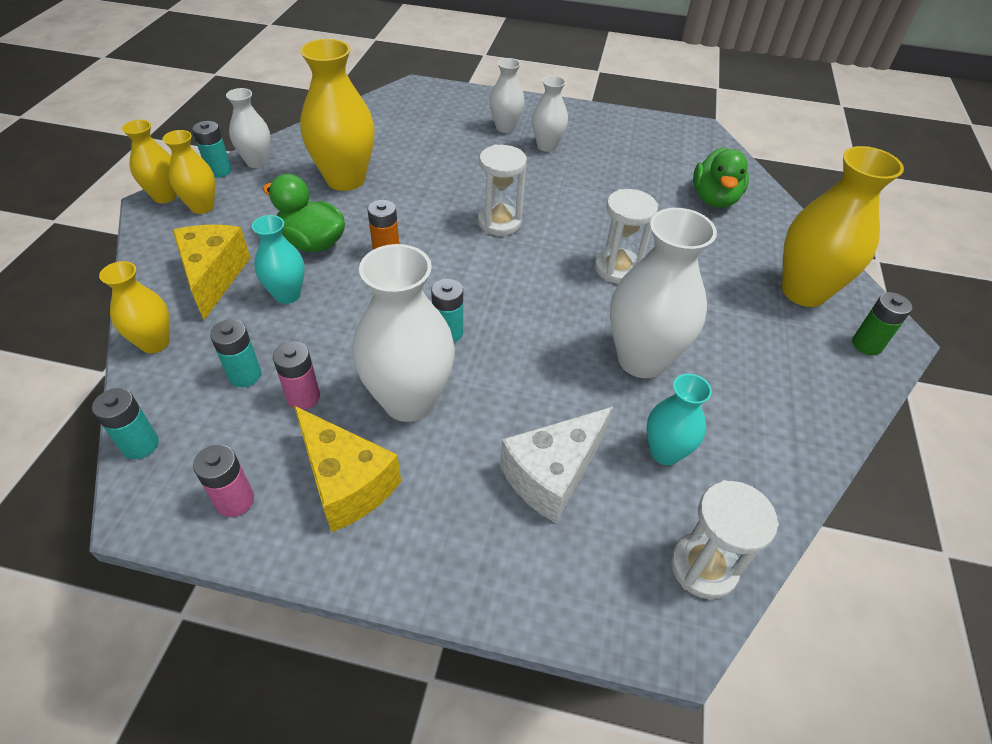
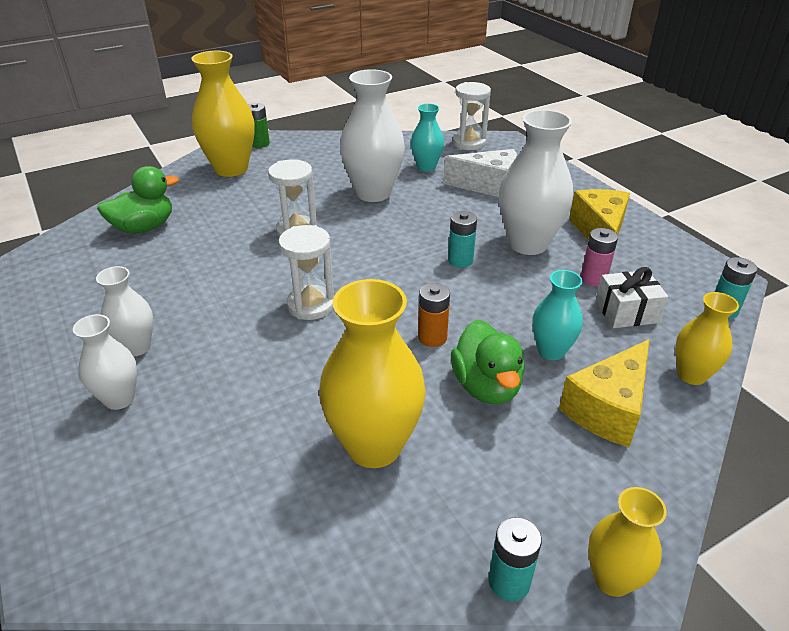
camera: 130 degrees left, 10 degrees down
yellow vase [162,130,215,214] -> none
pink battery [193,445,254,517] -> none
turquoise battery [210,319,261,387] -> white gift [596,267,668,328]
white vase [226,88,271,168] -> none

